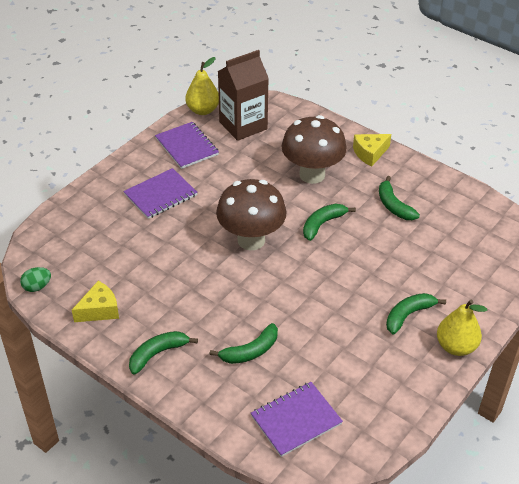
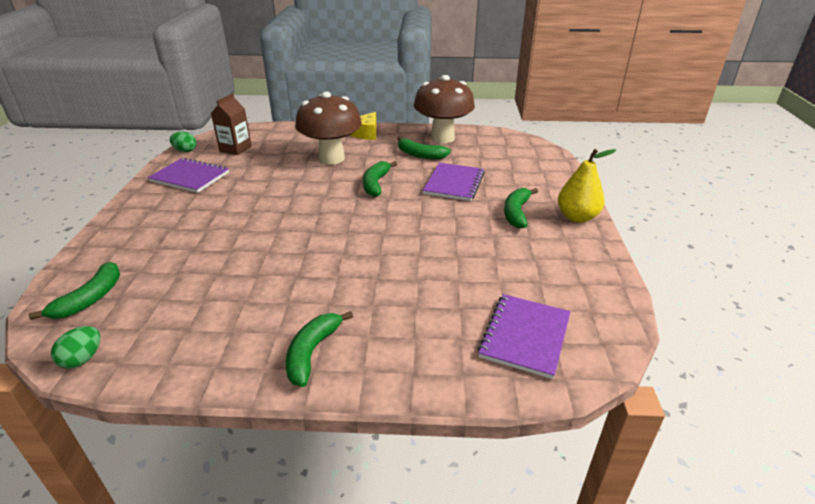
camera: 35 degrees left, 10 degrees down
yellow cheese [72,281,119,322] -> none
purple notebook [123,168,198,219] -> purple notebook moved to [423,163,485,201]
yellow pear [186,57,219,115] -> green egg [170,132,197,152]
green banana [209,323,278,364] -> green banana moved to [28,262,120,320]
brown mushroom [216,179,287,250] -> brown mushroom moved to [414,75,475,143]
brown carton [218,50,269,141] -> brown carton [211,93,252,155], size x0.63

